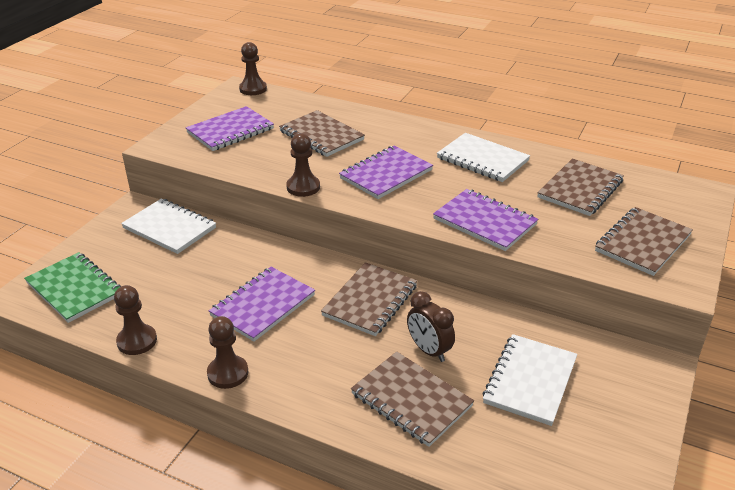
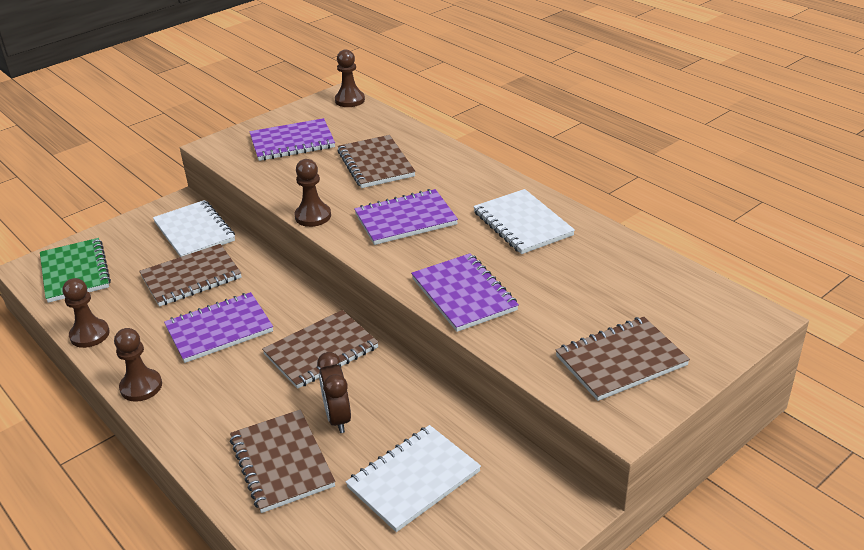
camera: 25 degrees right, 0 degrees up
brown notebook [537,159,624,216] -> brown notebook moved to [139,244,241,307]

